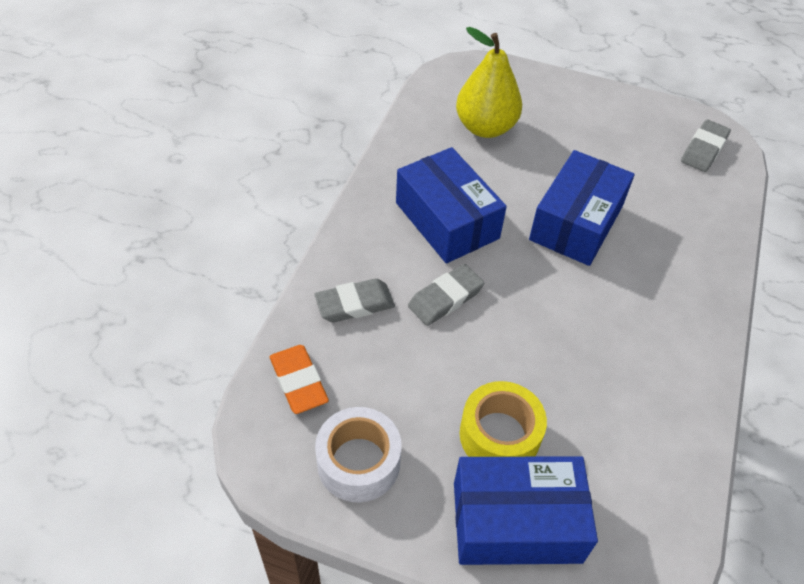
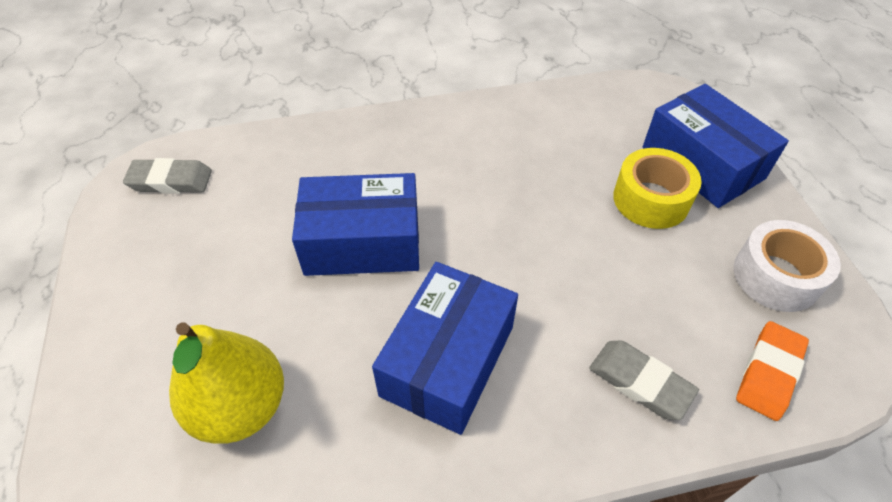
camera: 120 degrees left, 0 degrees up
grey eraser [408,264,484,326] -> none

